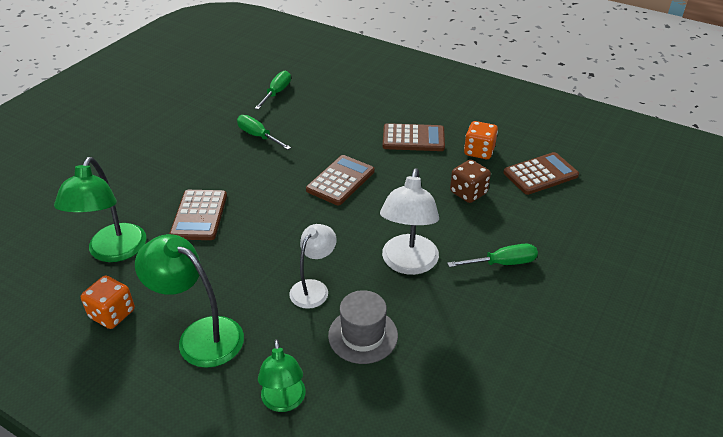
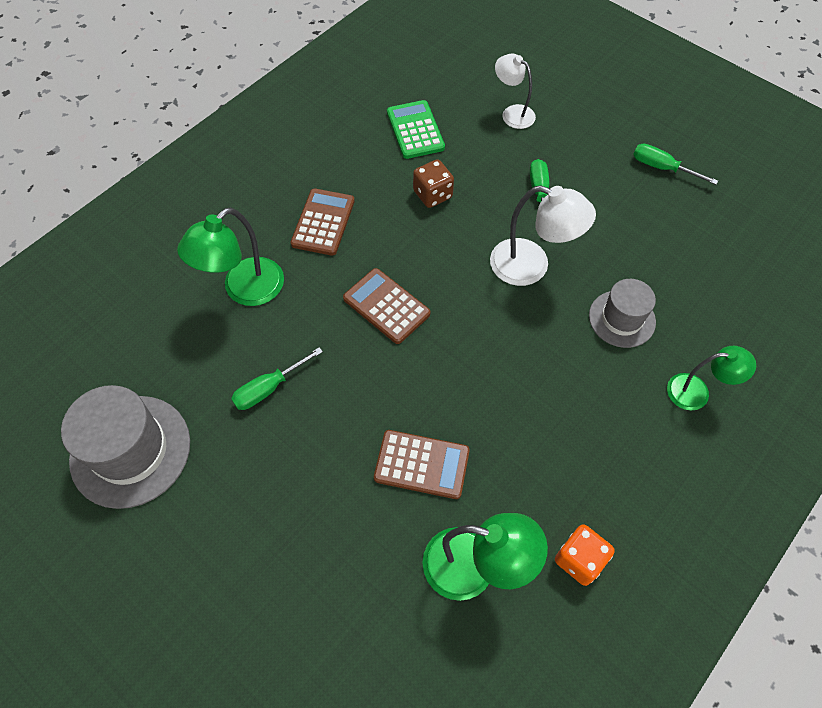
camera: 80 degrees left, 20 degrees up
green lamp [135,234,244,368] -> green lamp moved to [177,208,284,306]
green screwdriver [255,71,291,110] -> green screwdriver moved to [633,144,718,185]
white lamp [289,224,337,309] -> white lamp moved to [495,54,536,129]
orange dice [464,121,498,159] -> none
brown calculator [503,152,579,195] -> green calculator [387,100,445,159]
none -> grey hat [61,385,190,509]

